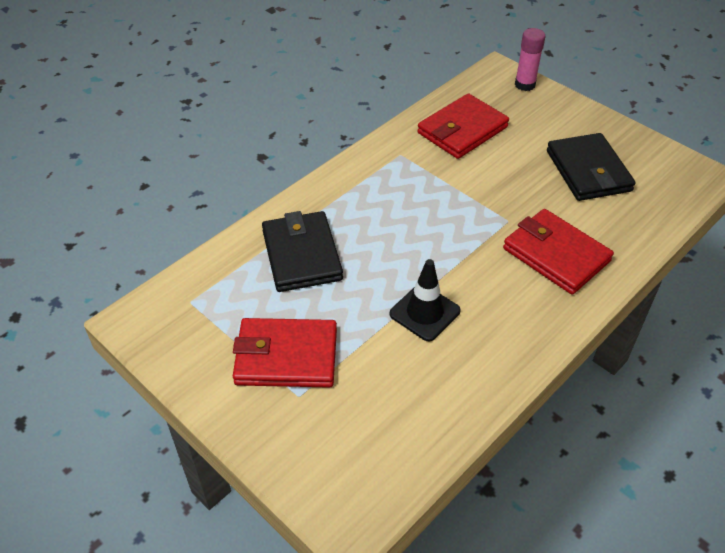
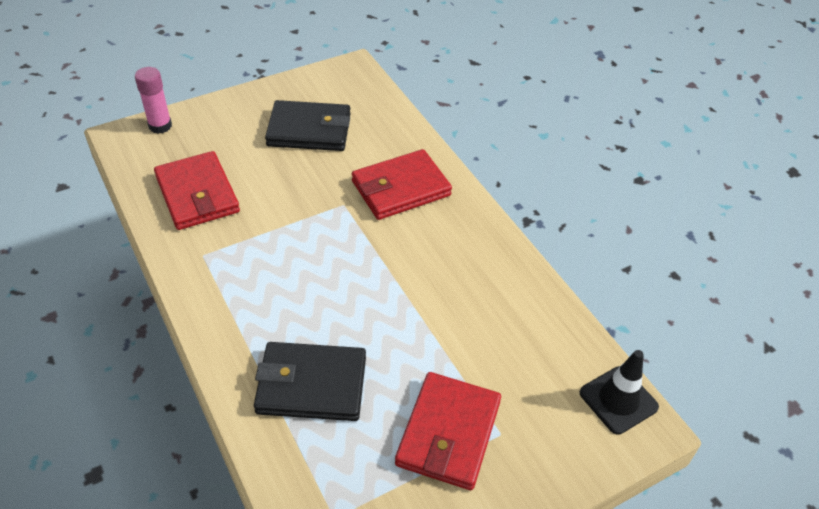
camera: 75 degrees left, 0 degrees up
black traffic cone [390,259,461,342] -> black traffic cone moved to [580,350,659,435]

